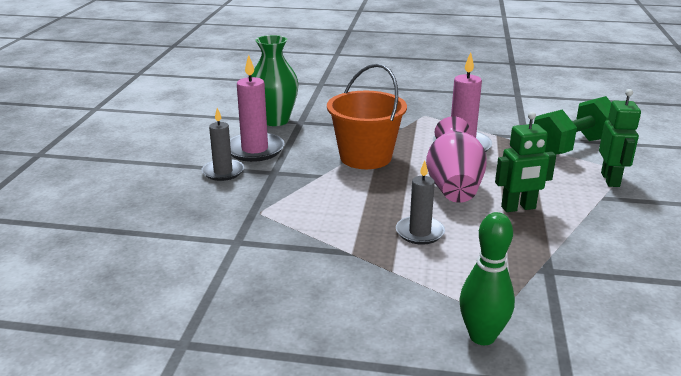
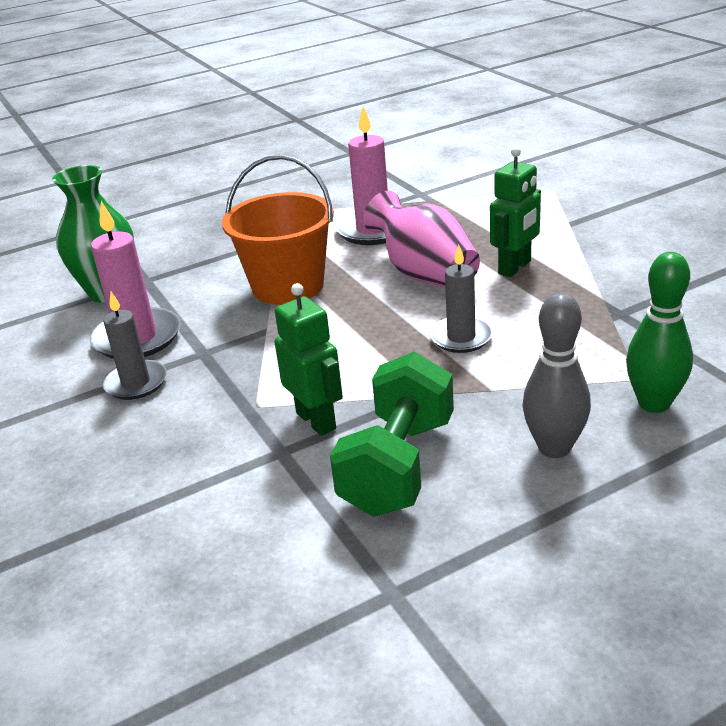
camera: 35 degrees left, 5 degrees up
green dumbbell [534,96,611,154] -> green dumbbell moved to [330,351,454,517]
green robot [599,89,641,187] -> green robot moved to [274,283,343,436]
none -> grey bowling pin [522,293,591,458]

